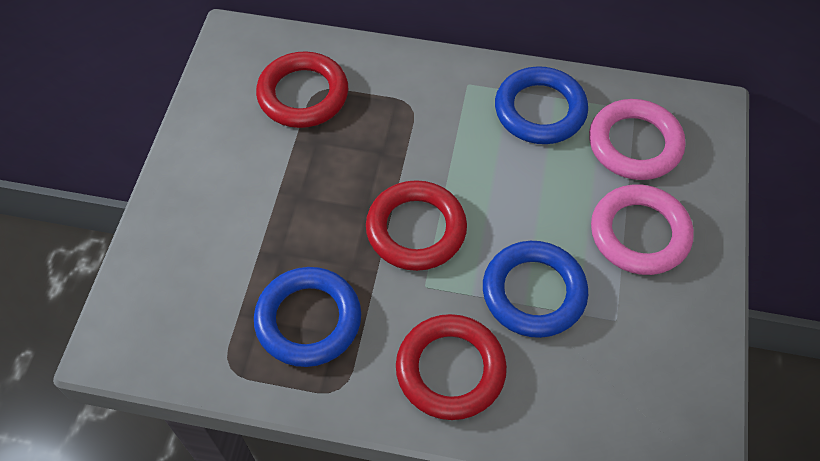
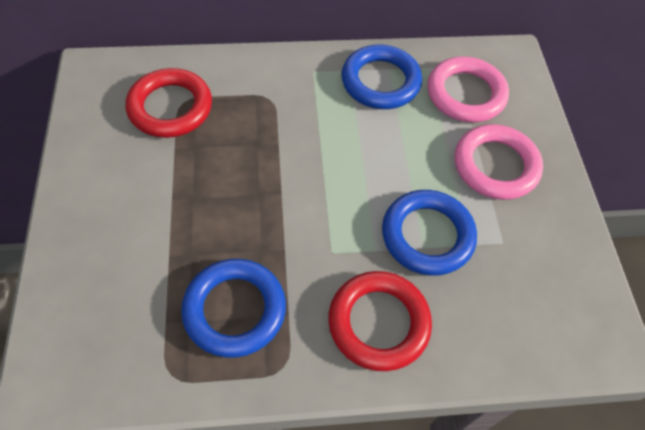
camera: 20 degrees left, 0 degrees up
red ring [366,180,467,271] -> none

